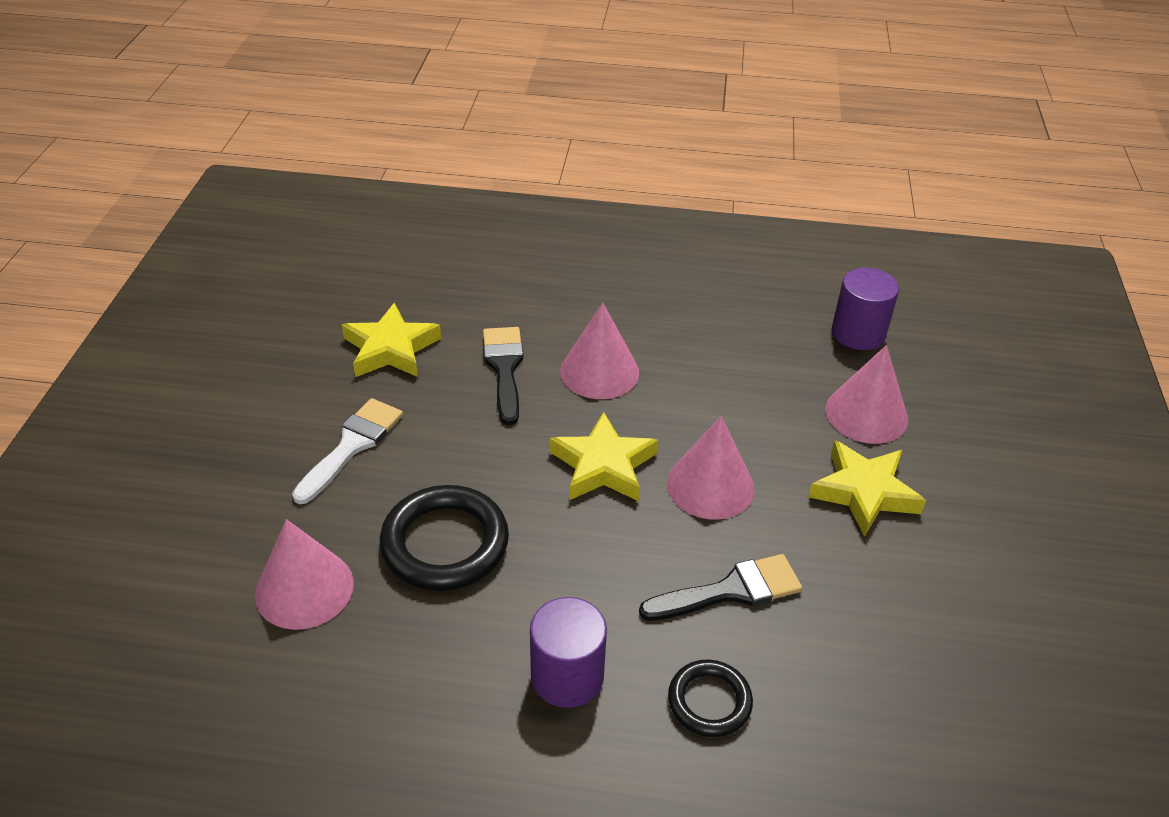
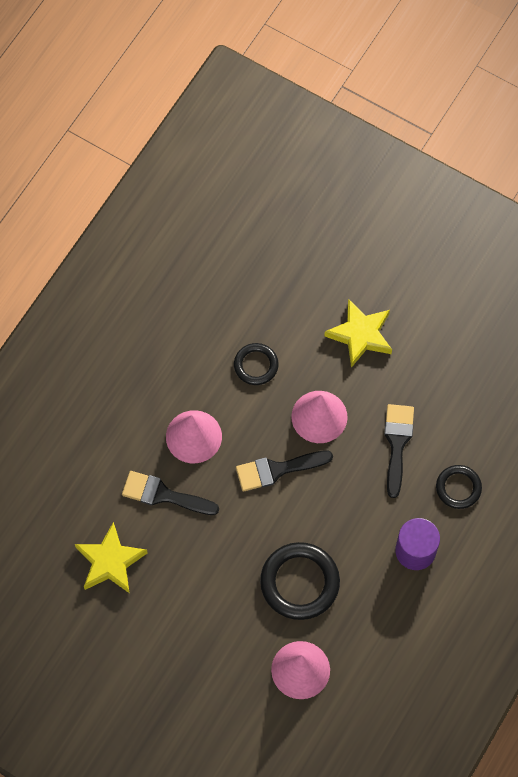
camera: 65 degrees left, 25 degrees up
white brush [292,398,403,504] -> none
yellow star [550,412,658,501] -> black brush [236,451,333,492]
pink cone [825,345,908,444] -> none
purple cylinder [832,268,899,350] -> none
none -> black ring [234,343,279,385]

